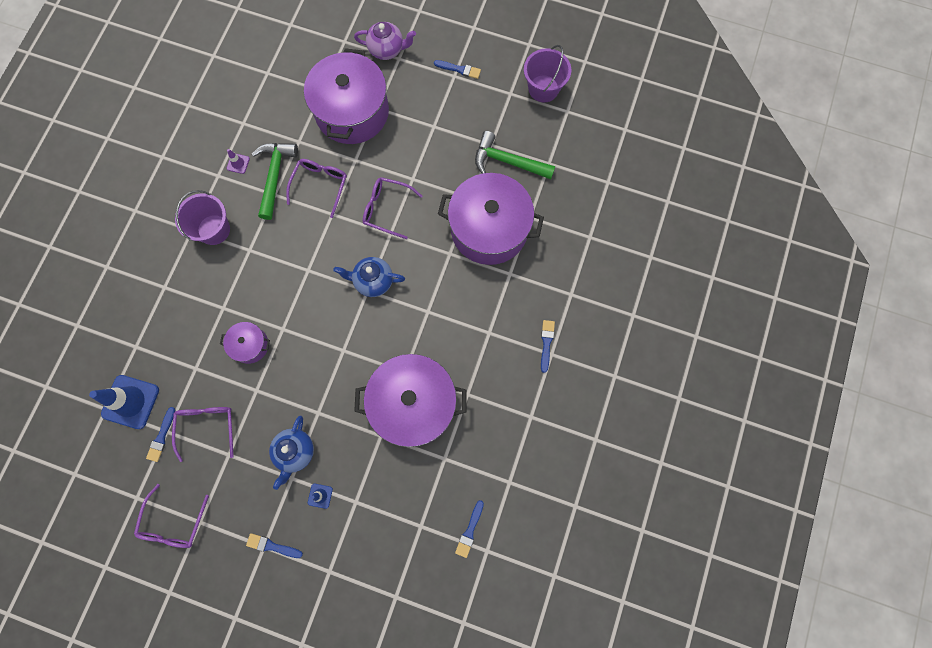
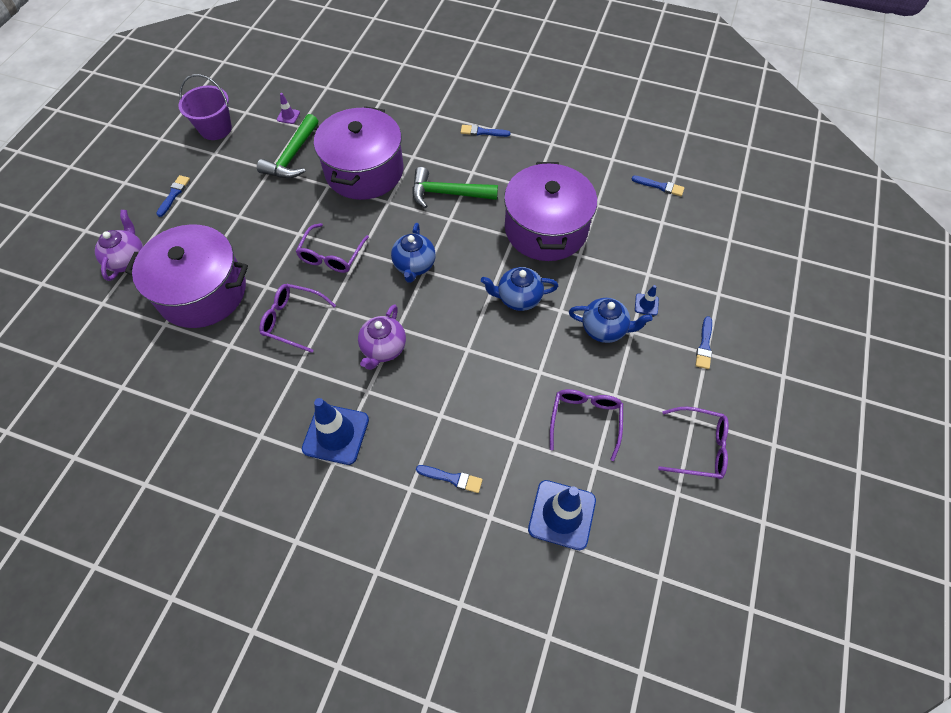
camera: 90 degrees left, 15 degrees down
blue brush [146,407,175,462] -> blue brush moved to [416,465,483,493]
purple glasses [172,407,234,462] -> purple glasses turned 105 degrees clockwise [550,389,623,461]
purple bucket [175,190,230,245] -> blue traffic cone [302,398,369,465]
purple pot [220,322,270,364] -> none
purple traffic cone [227,149,250,174] -> purple traffic cone moved to [277,93,300,124]
green hammer [252,143,298,220] -> green hammer moved to [412,167,498,208]
none -> purple teapot [358,304,406,370]
none -> blue teapot [481,267,558,311]

